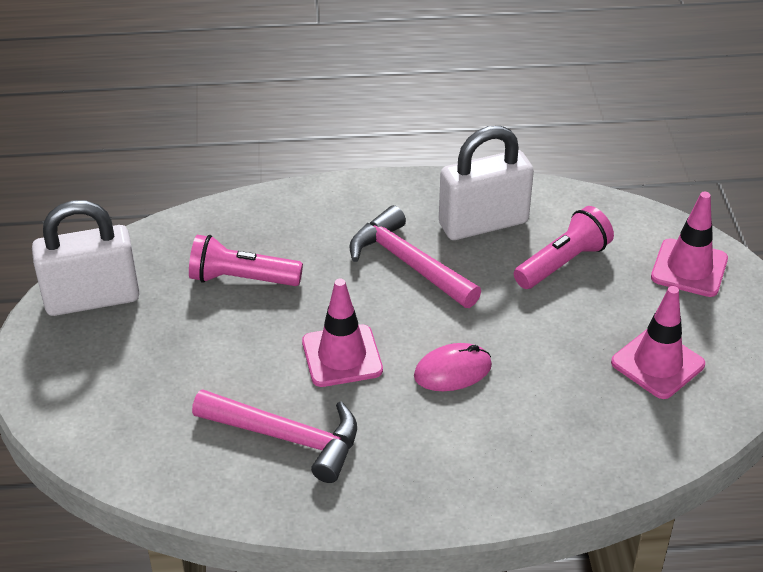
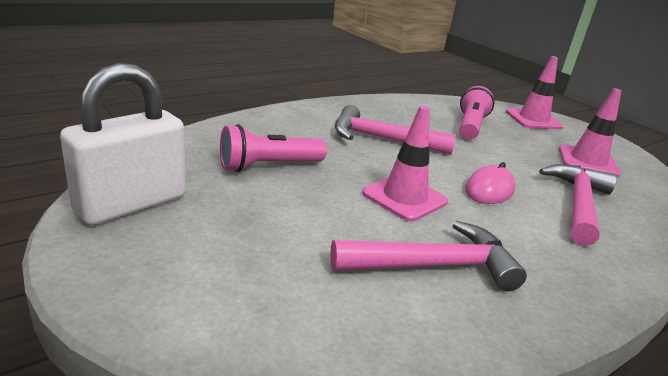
camera: 35 degrees left, 15 degrees down
white padlock [439,126,534,240] -> none
none -> pink hammer [539,164,617,246]

